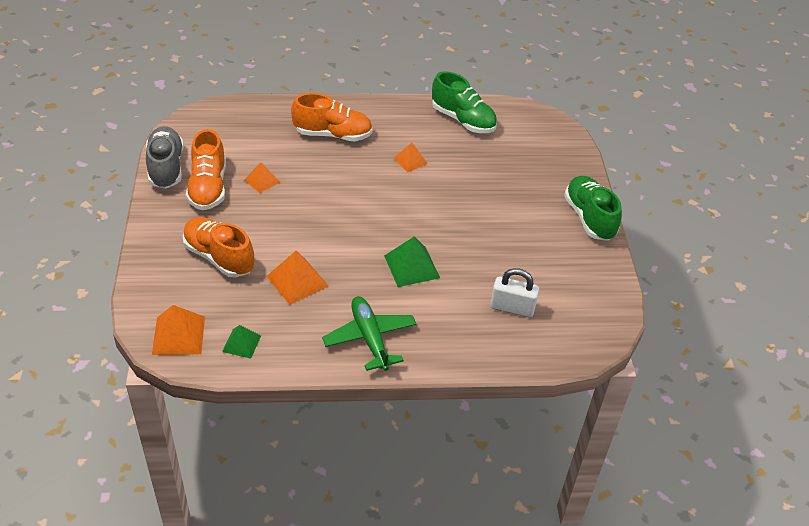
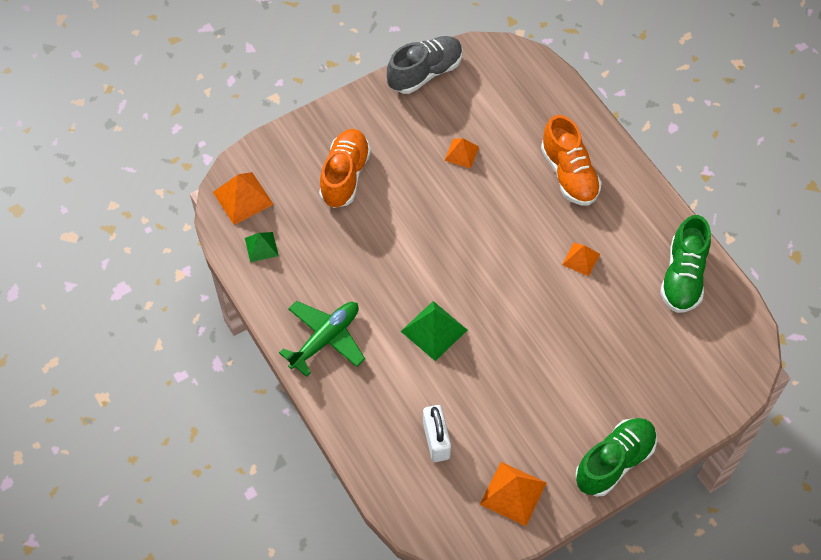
camera: 65 degrees right, 15 degrees up
orange shoe [186,129,226,210] -> none
orange pyramid [266,251,328,305] -> orange pyramid moved to [480,462,546,526]

